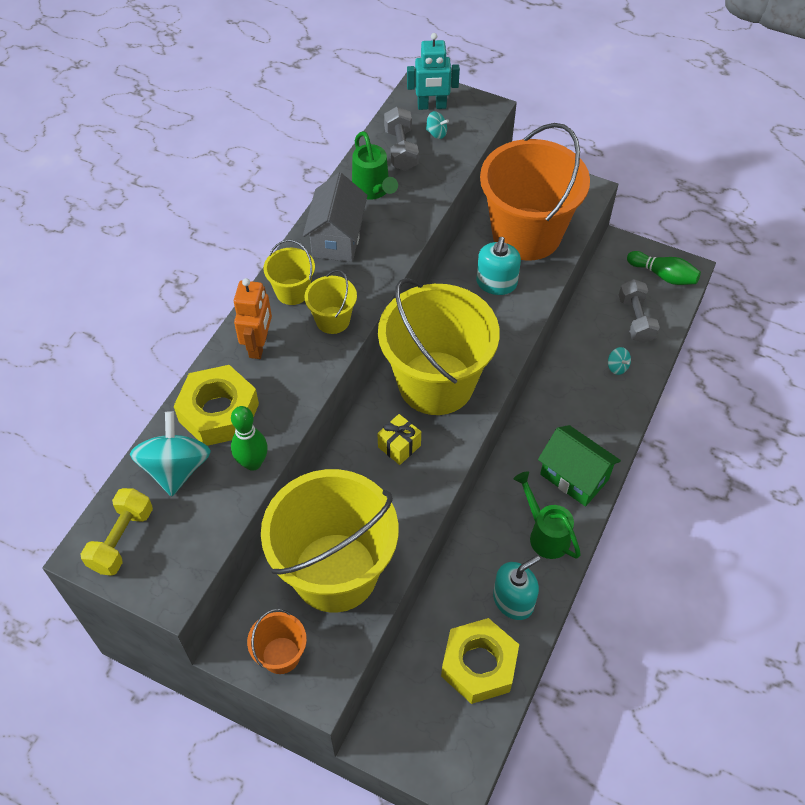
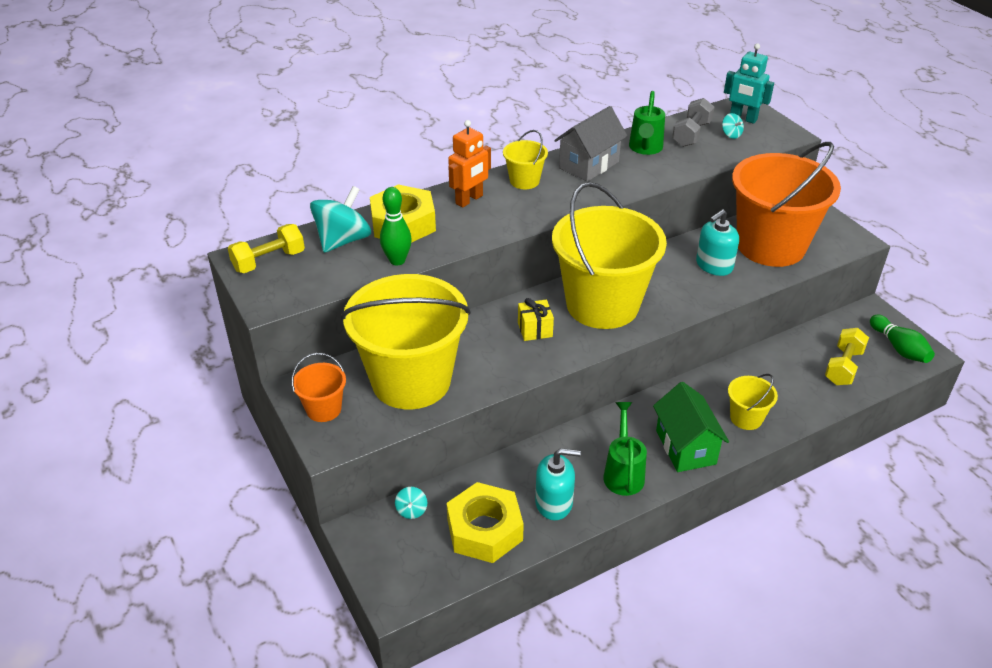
camera: 35 degrees right, 15 degrees down
yellow bucket [304,270,357,334] -> yellow bucket moved to [728,374,778,430]
turquoise spinning top [608,347,631,375] -> turquoise spinning top moved to [395,487,427,519]
grey dumbbell [619,279,660,343] -> yellow dumbbell [825,328,869,385]

